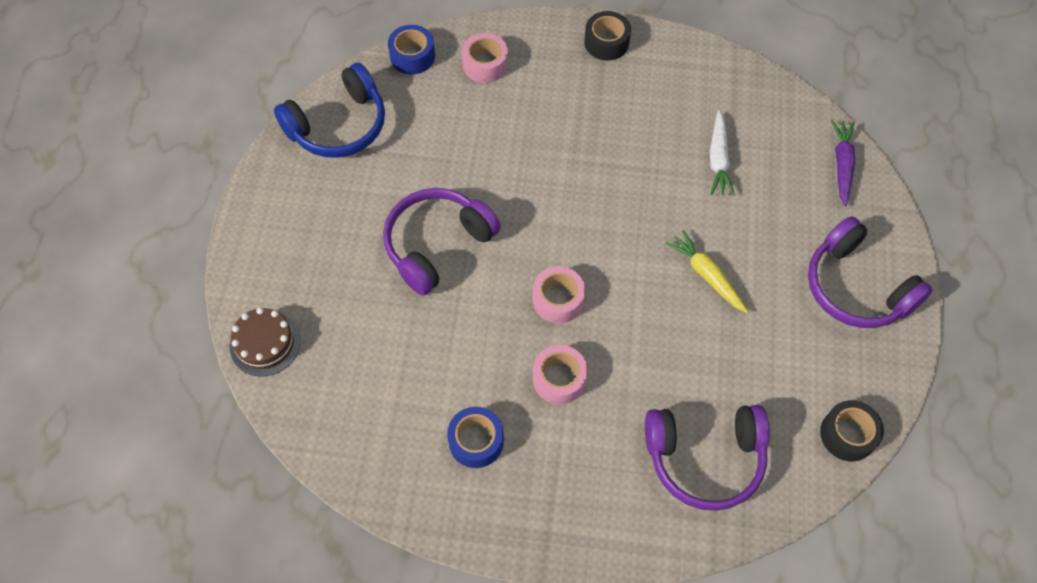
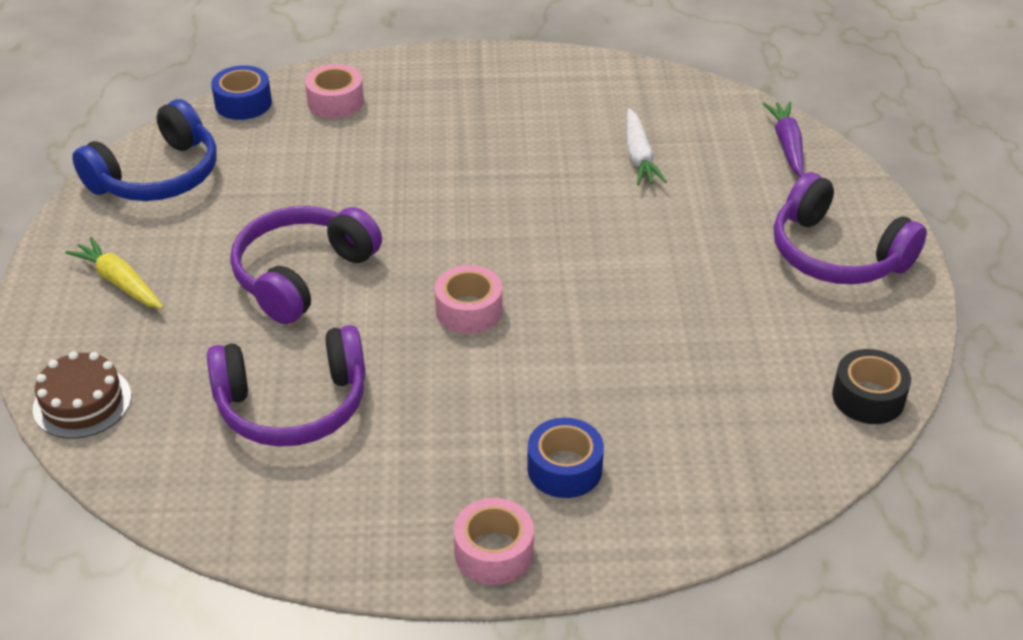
camera: 10 degrees left, 20 degrees down
blue tape [447,407,504,468] -> blue tape moved to [527,418,604,498]
pink tape [533,345,588,404] -> pink tape moved to [453,498,534,585]
black tape [584,11,631,61] -> none
purple headphones [645,405,770,511] -> purple headphones moved to [207,325,366,447]
yellow carrot [665,230,748,313] -> yellow carrot moved to [65,237,163,309]

